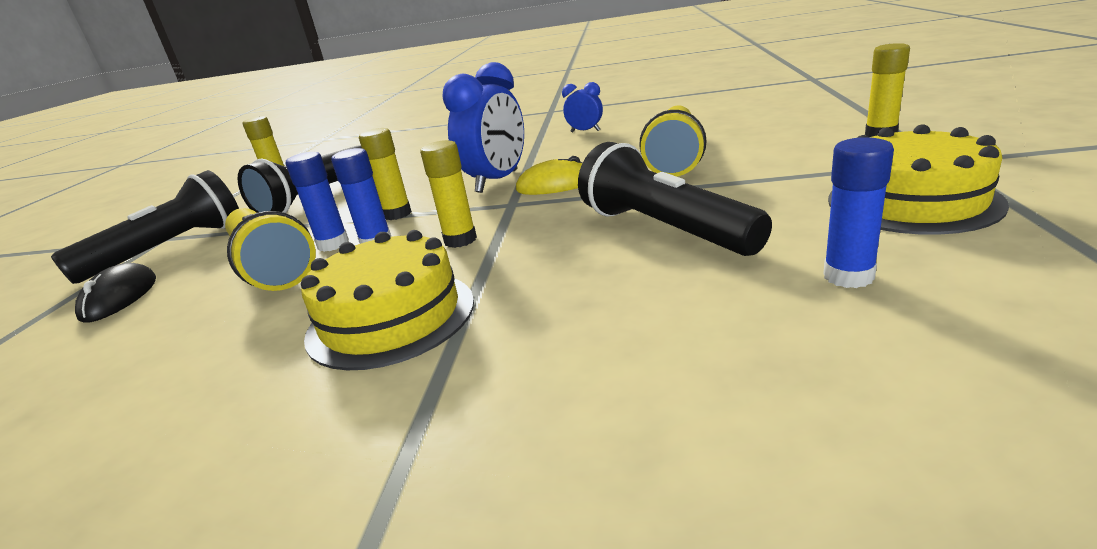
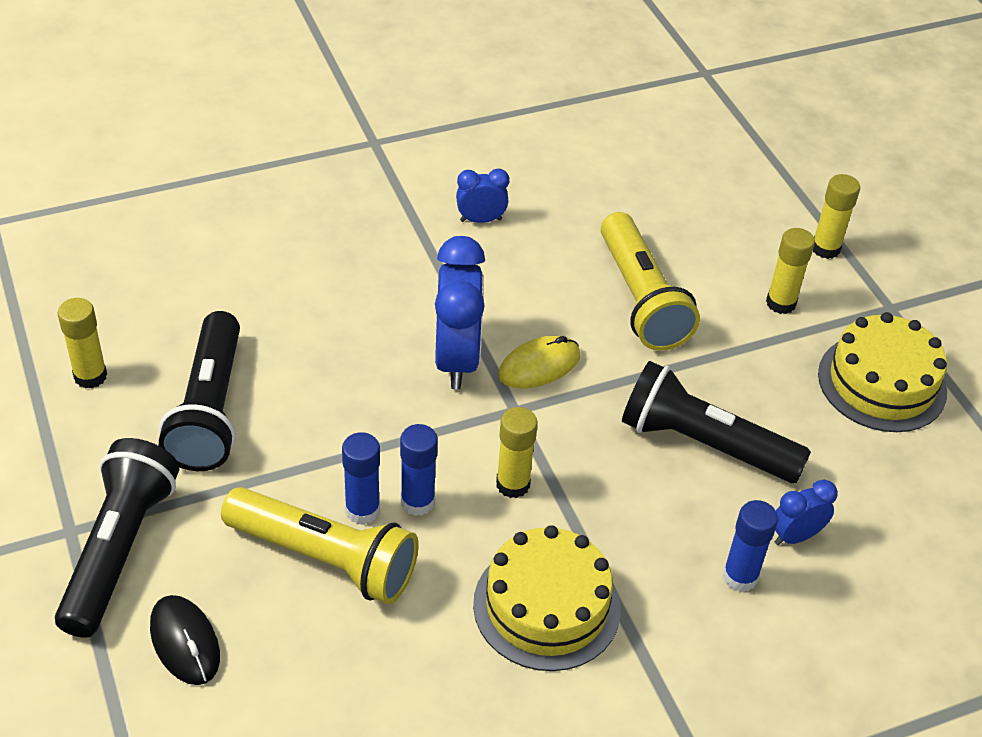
camera: 35 degrees left, 20 degrees up
yellow glue stick [359,128,412,220] -> yellow glue stick moved to [766,228,815,314]
blue glue stick [823,137,894,288] -> blue glue stick moved to [723,500,778,592]
none -> blue clock [775,480,838,545]

